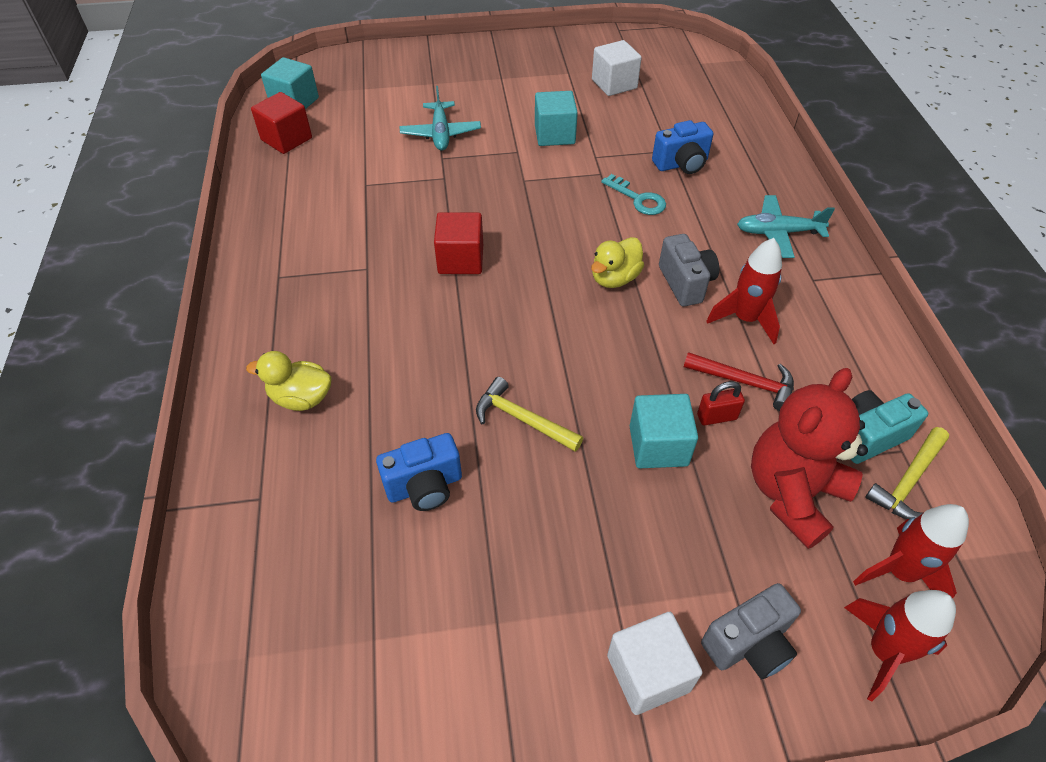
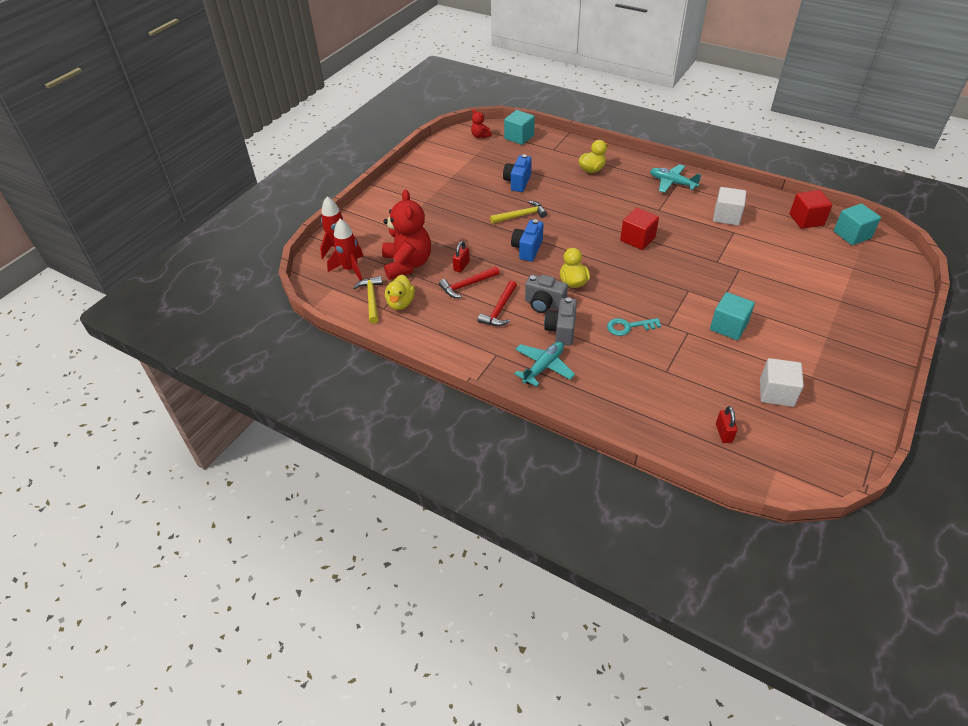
camera: 130 degrees right, 5 degrees down
turquoise plane [400,86,481,151] -> turquoise plane moved to [650,164,701,193]
white cube [607,612,703,715] -> white cube moved to [713,187,747,226]
turquoise cube [630,394,698,468] -> turquoise cube moved to [504,110,535,145]
blue camera [652,120,714,174] -> blue camera moved to [511,219,543,261]
grey camera [701,583,801,679] -> grey camera moved to [544,297,577,345]
red rocket [706,238,782,344] -> red hammer [478,280,517,326]
turquoise camera [851,390,928,464] -> yellow duck [385,275,415,310]
none -> red teddy bear [471,109,492,138]
none -> red padlock [716,406,738,443]

